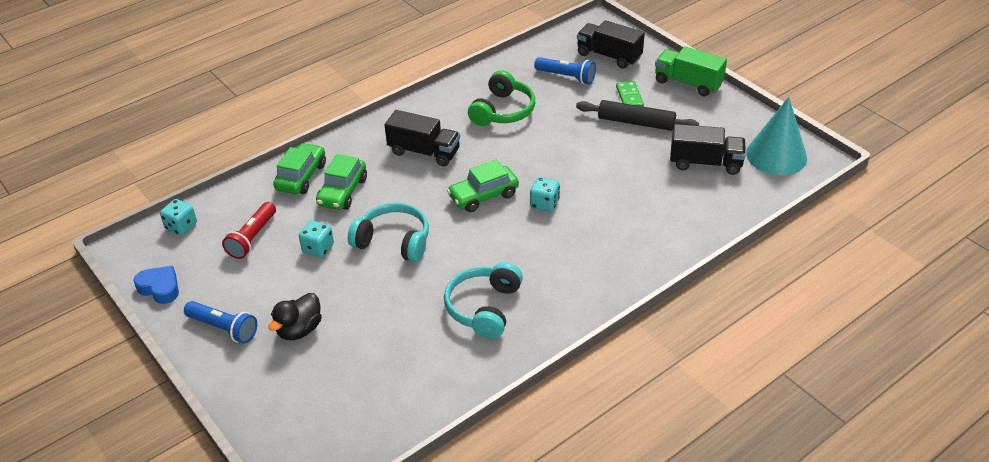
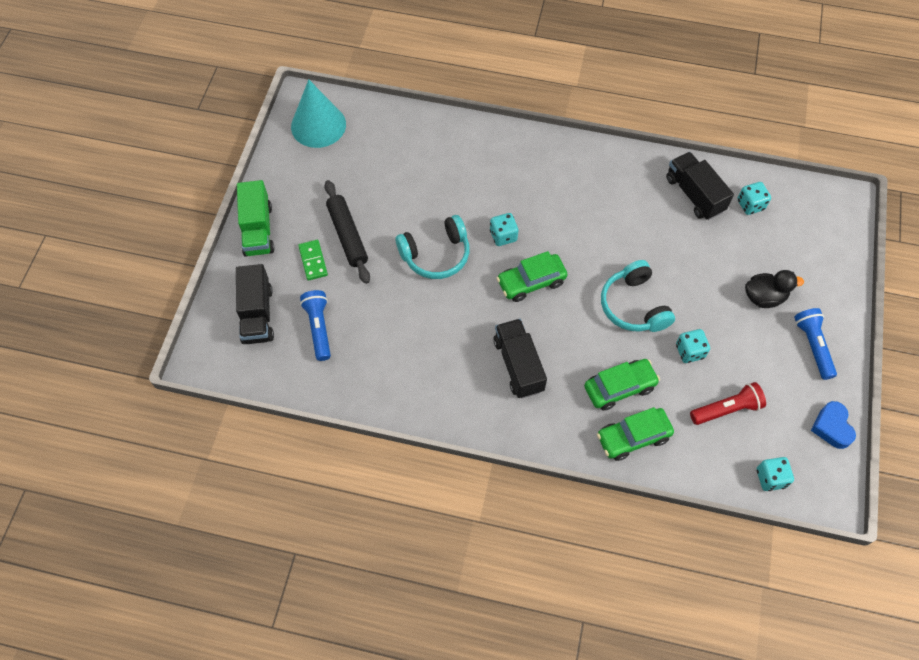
camera: 130 degrees left, 20 degrees up
turquoise headphones [444,262,523,339] -> turquoise headphones moved to [395,215,470,279]
green car [447,160,519,212] -> green car turned 135 degrees clockwise [497,251,568,302]
green headphones [468,70,535,126] -> none
green domino [616,81,644,107] -> green domino turned 60 degrees counterclockwise [298,240,328,281]
black truck [670,124,746,175] -> black truck moved to [666,152,734,220]
none -> turquoise dice [738,182,771,215]

